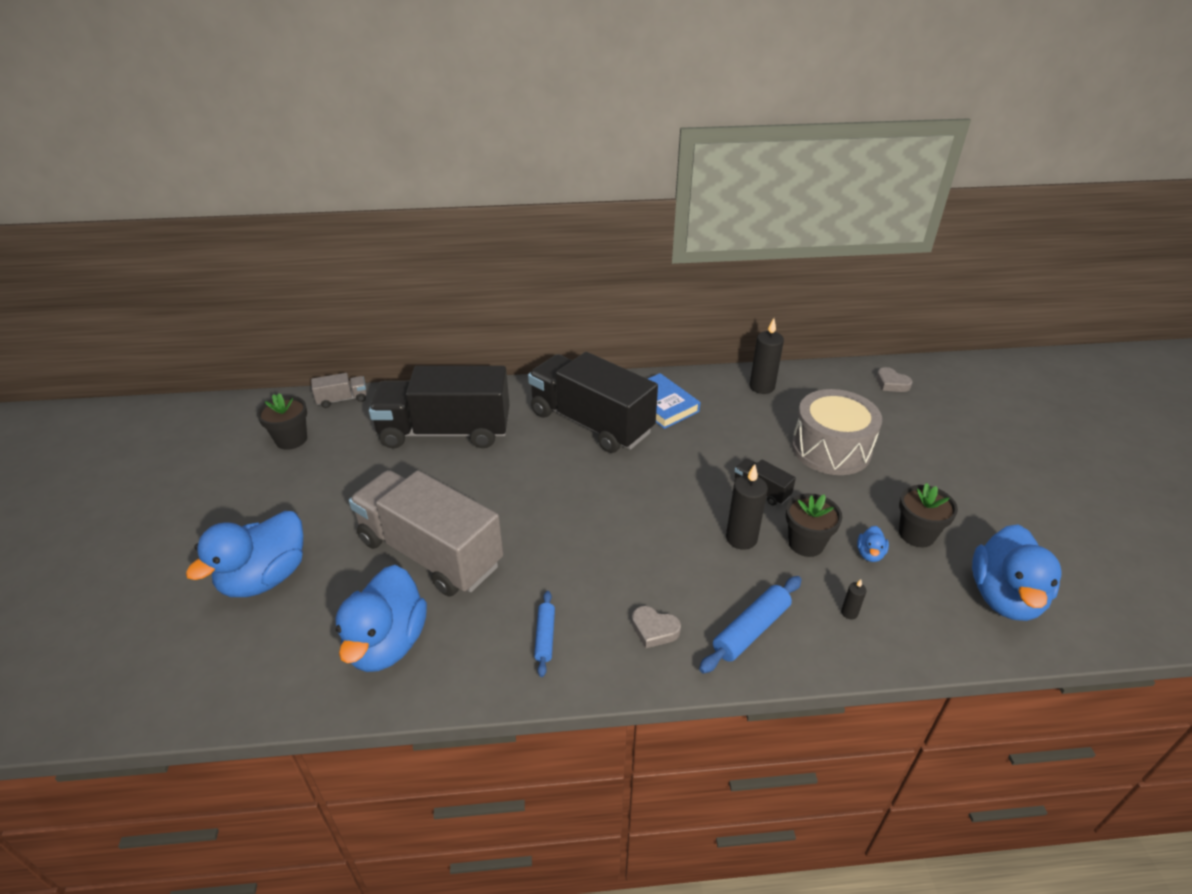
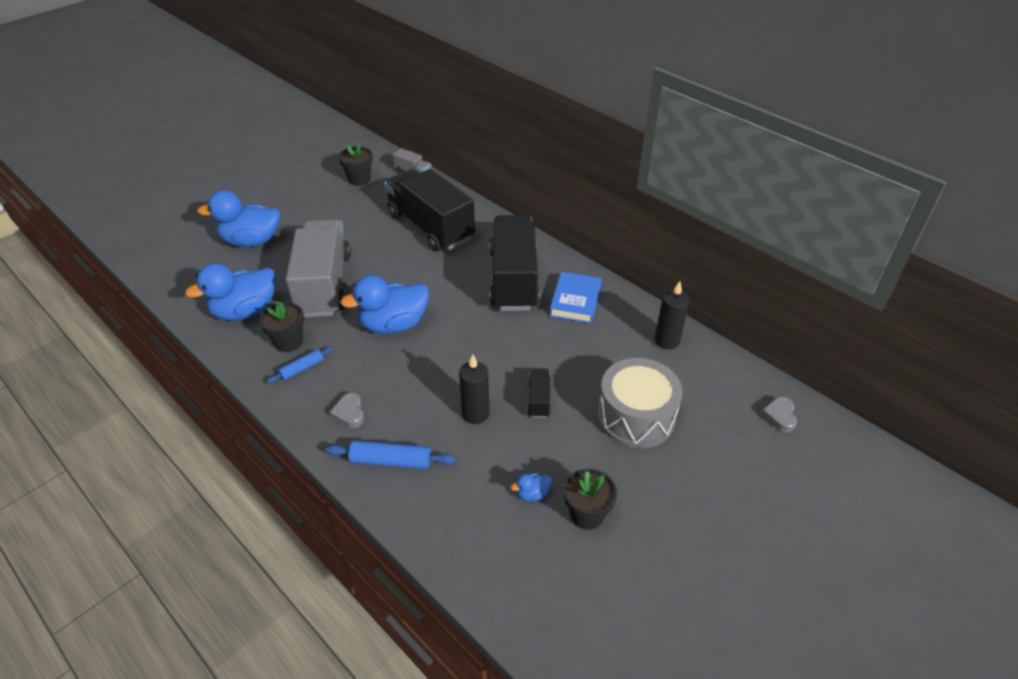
camera: 50 degrees right, 5 degrees up
black flower pot [786,493,842,557] -> black flower pot moved to [259,301,304,352]
black candle [841,579,866,620] -> none
blue duck [972,524,1062,621] -> blue duck moved to [340,275,429,334]

